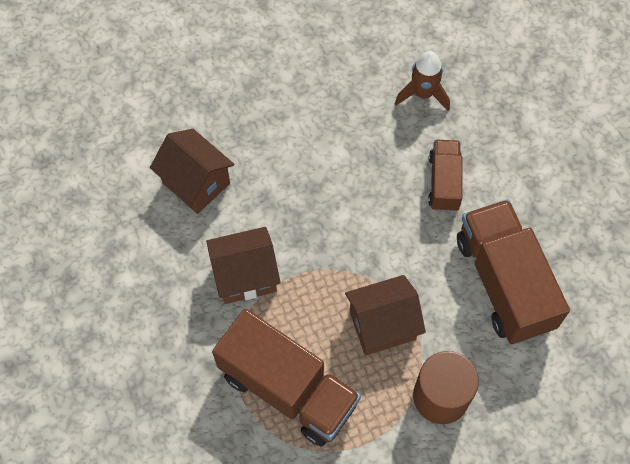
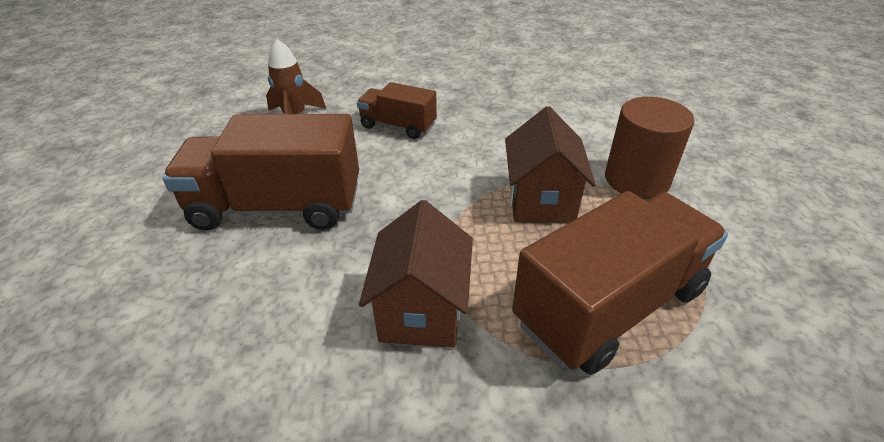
camera: 70 degrees left, 25 degrees down
brown house [150,129,234,214] -> none
brown truck [457,199,570,344] -> brown truck moved to [162,114,359,231]

